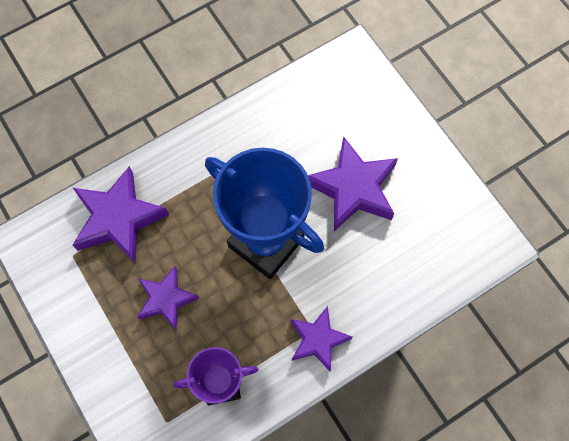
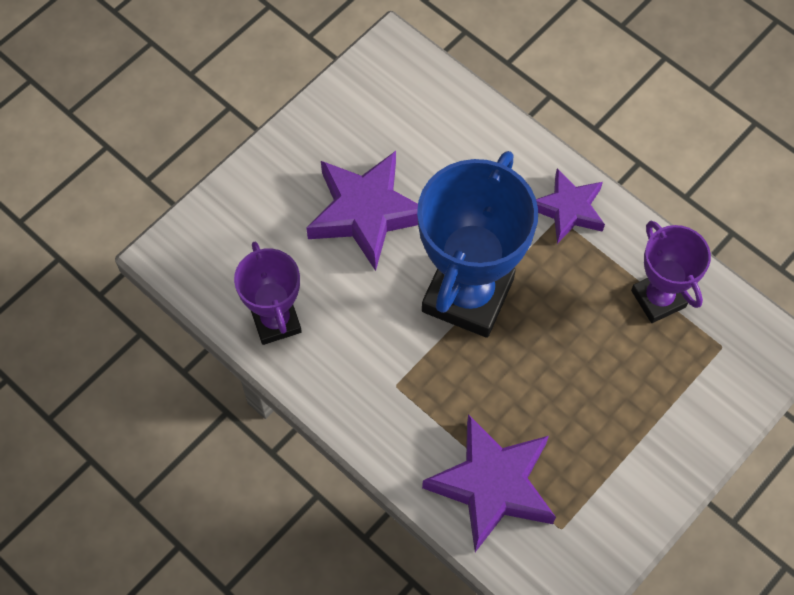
camera: 105 degrees left, 5 degrees down
purple star [137,266,199,329] -> none
none -> purple trophy [234,242,302,345]

